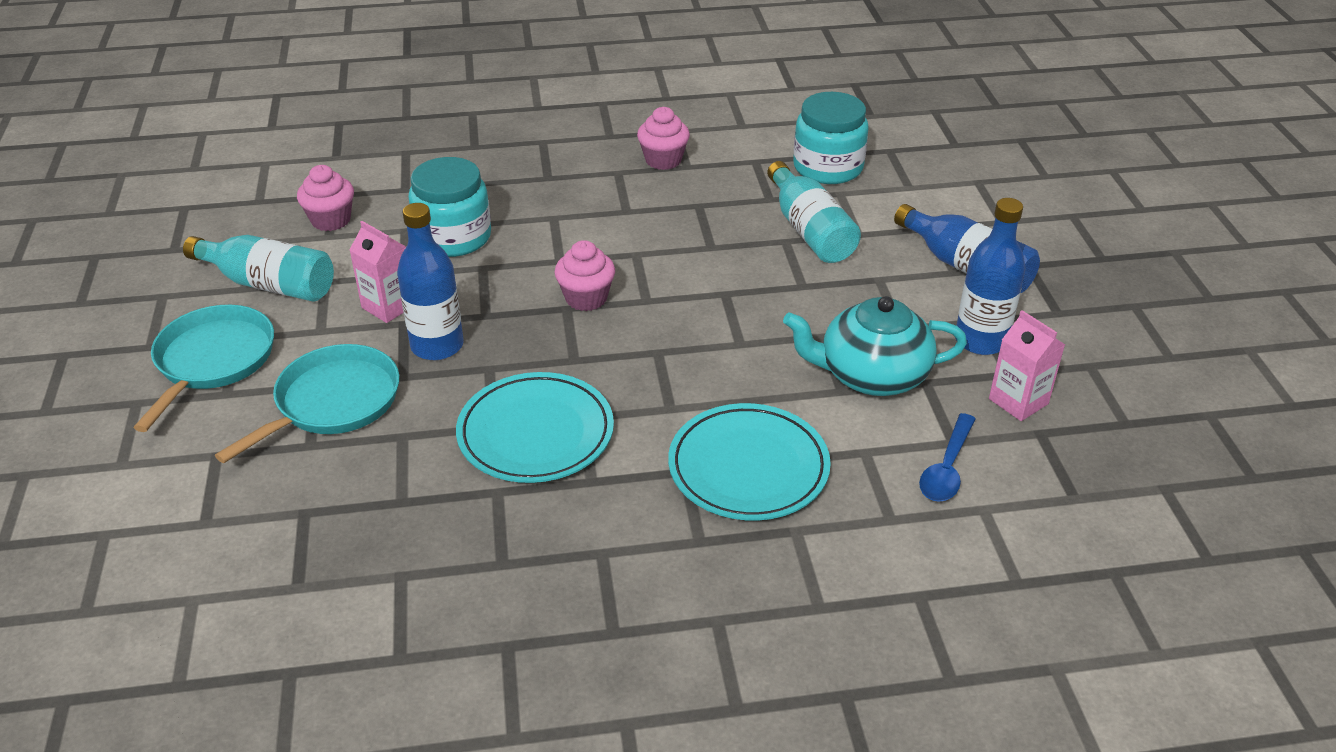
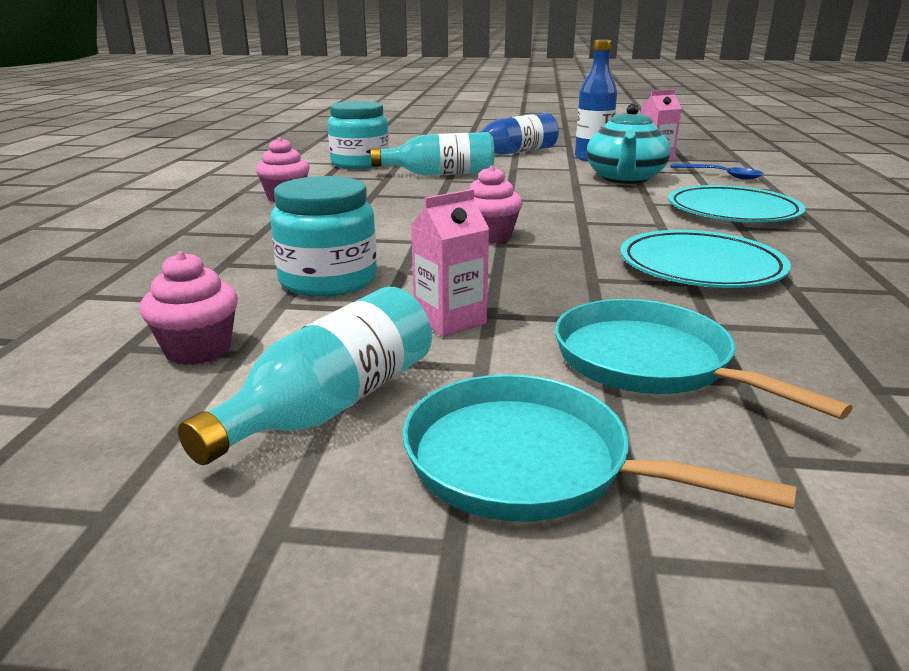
camera: 75 degrees left, 15 degrees down
blue bottle [397,203,464,360] -> none

